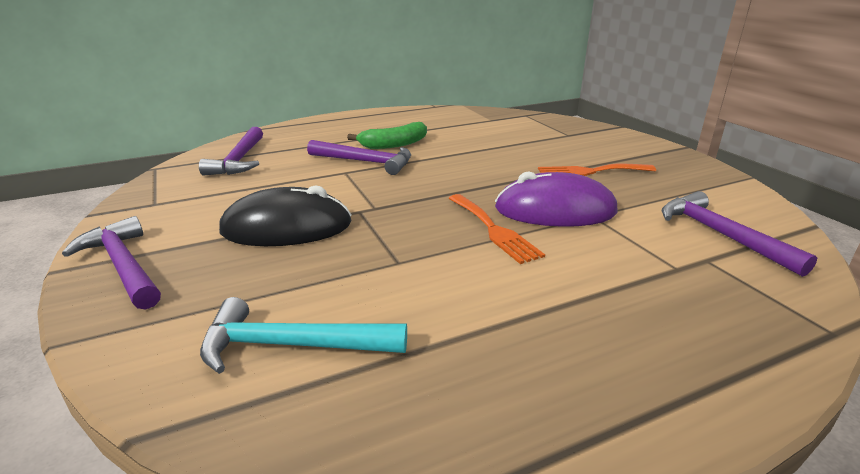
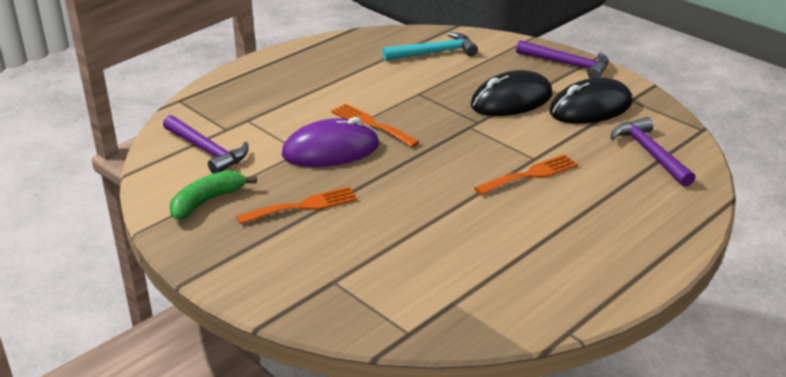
camera: 160 degrees right, 5 degrees up
purple hammer [307,140,411,175] -> orange fork [474,154,578,195]
green banana [347,122,427,149] -> green banana moved to [170,170,257,220]
none -> black mouse [549,78,632,124]

